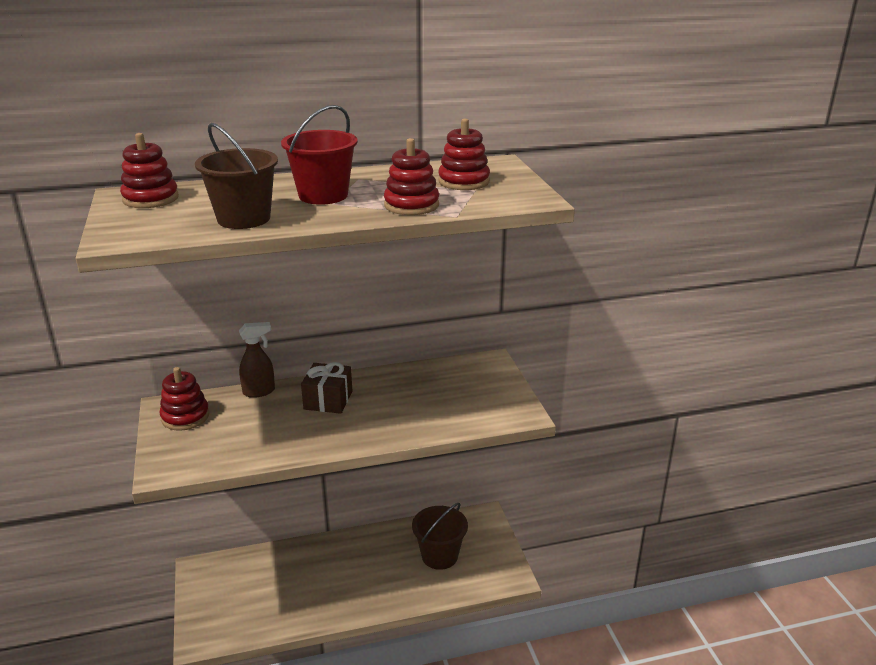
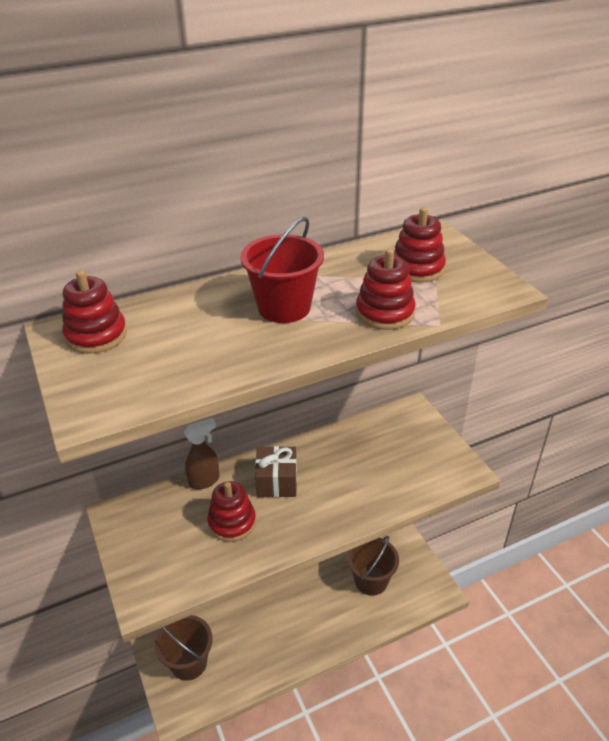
camera: 10 degrees left, 10 degrees up
red stacking toy [159,367,209,431] -> red stacking toy moved to [207,481,256,542]
brown bucket [195,123,278,229] -> brown bucket moved to [155,615,213,681]

